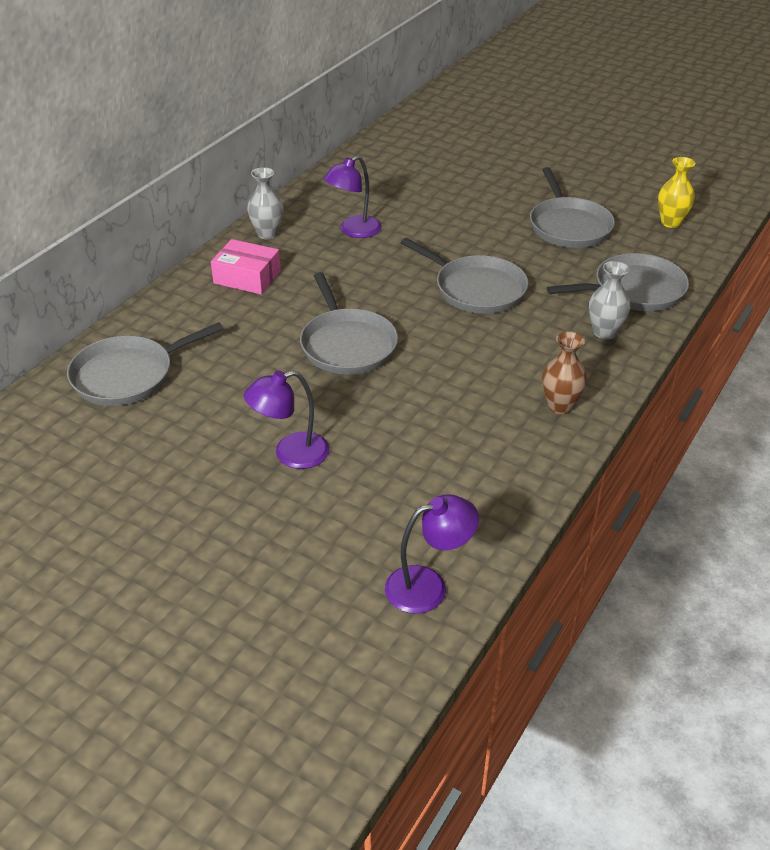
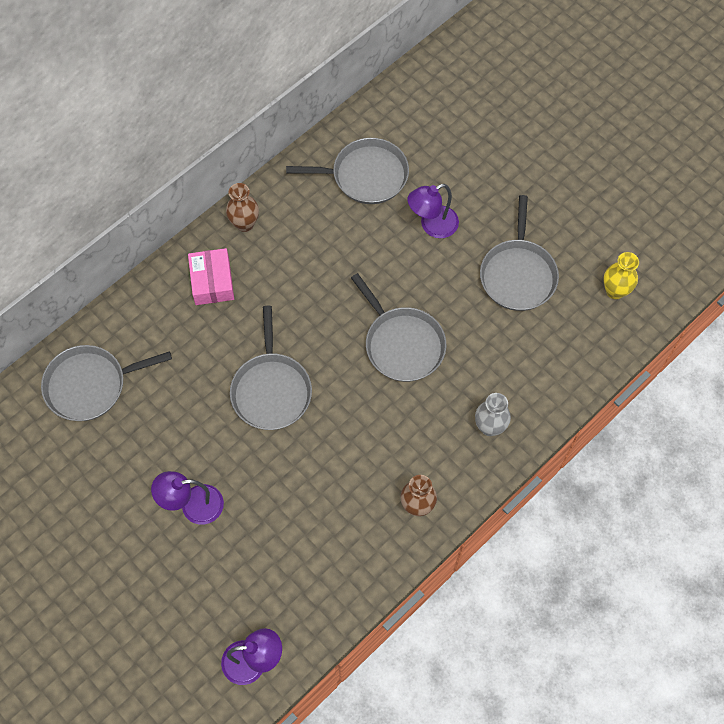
camera: 15 degrees right, 25 degrees up
pink box [211,239,281,294] -> pink box turned 45 degrees clockwise [188,248,234,305]
grey vase [247,167,284,239] -> brown vase [226,183,259,232]
purple lamp [323,156,382,238] -> purple lamp moved to [408,184,459,238]
grey pan [547,253,689,311] -> grey pan moved to [286,138,409,204]

